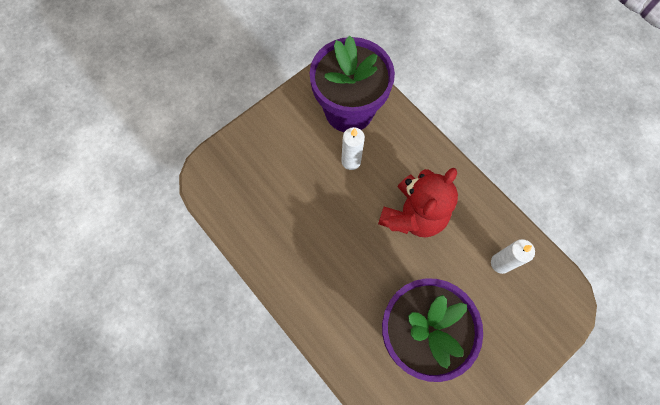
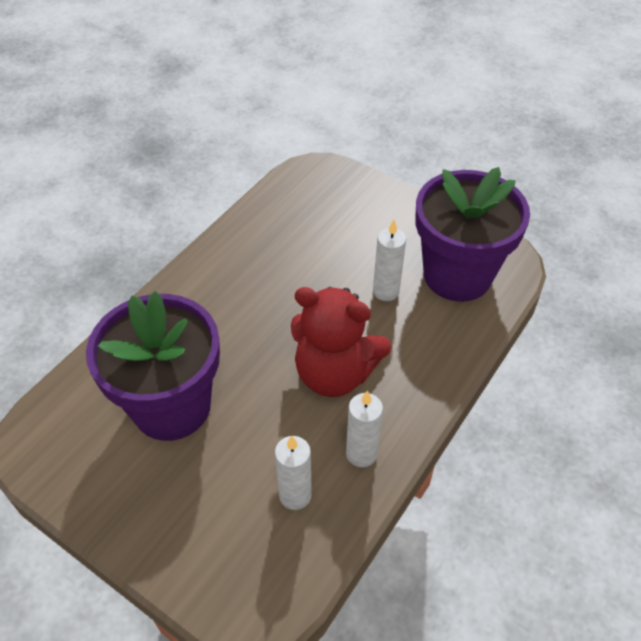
camera: 75 degrees right, 20 degrees down
none -> white candle [346,390,383,467]

